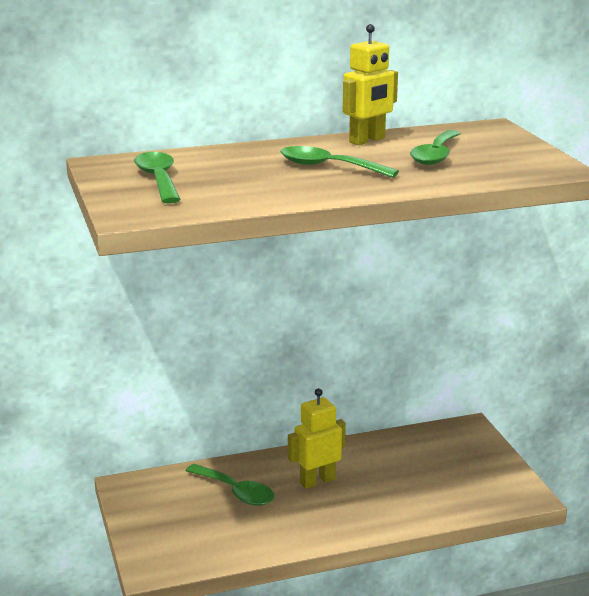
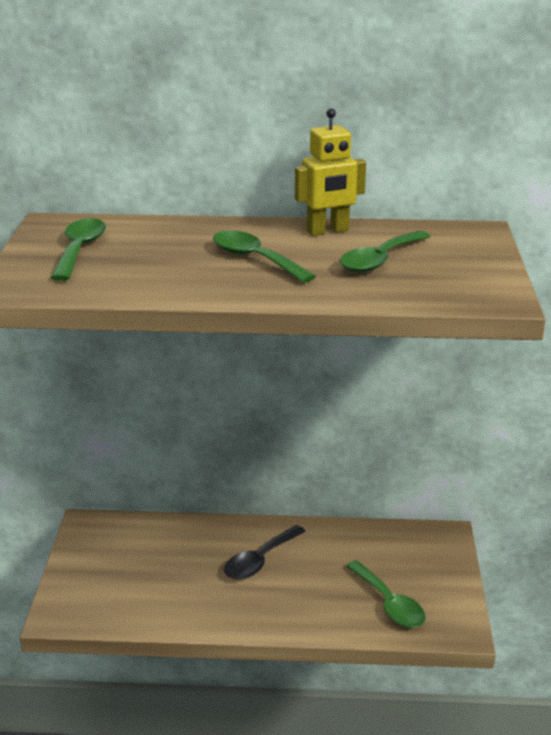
camera: 20 degrees right, 5 degrees up
green spoon [186,464,274,506] -> green spoon moved to [346,560,425,628]
yellow robot [288,388,346,489] -> black spoon [224,525,306,580]

